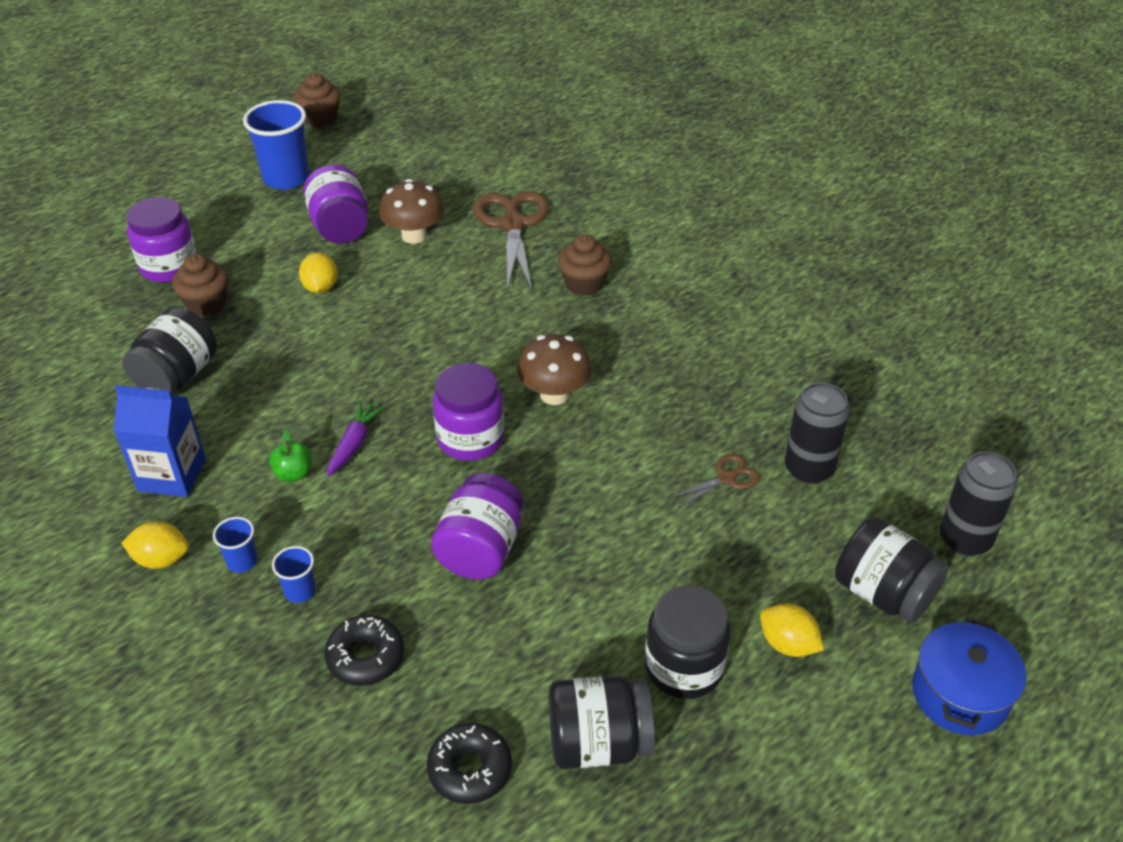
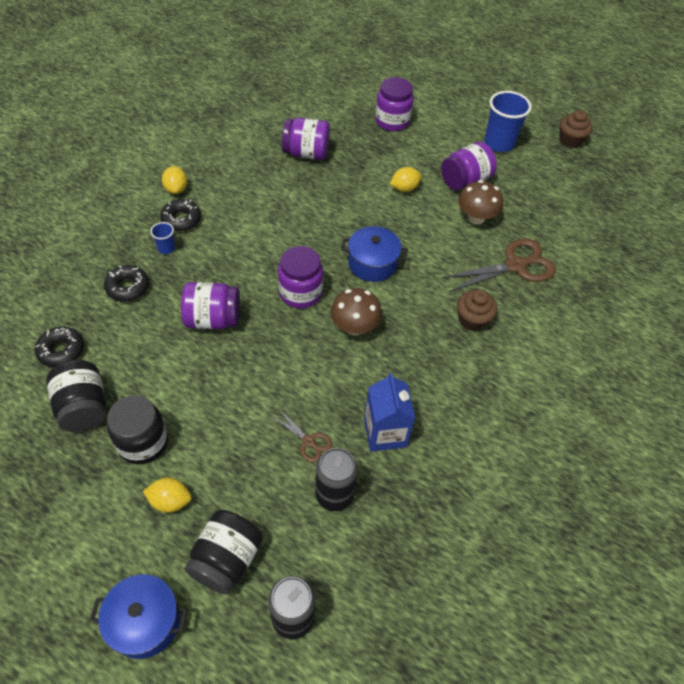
camera: 70 degrees right, 10 degrees up
blue carton [113,385,206,497] -> blue carton moved to [364,372,415,451]
black jar [123,307,217,394] -> purple jar [282,117,330,160]
brown cupcake [172,254,229,316] -> none
blue cup [213,517,257,573] -> black donut [160,199,201,232]
green apple [269,429,313,482] -> none
purple carrot [327,401,384,477] -> none
yellow lemon [760,603,824,657] -> yellow lemon turned 75 degrees clockwise [143,478,192,513]
none -> blue pot [341,226,408,282]

